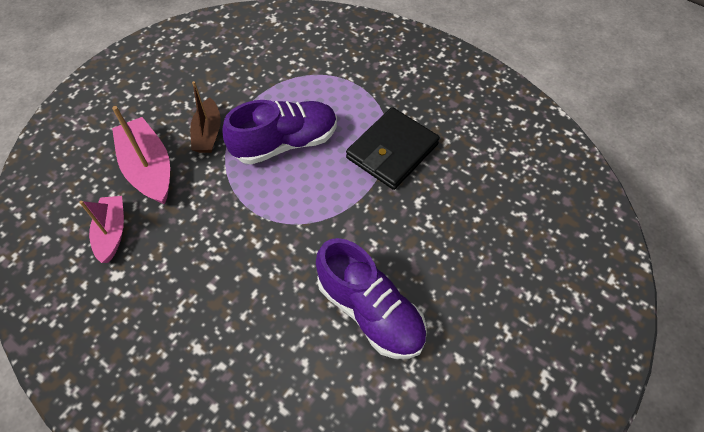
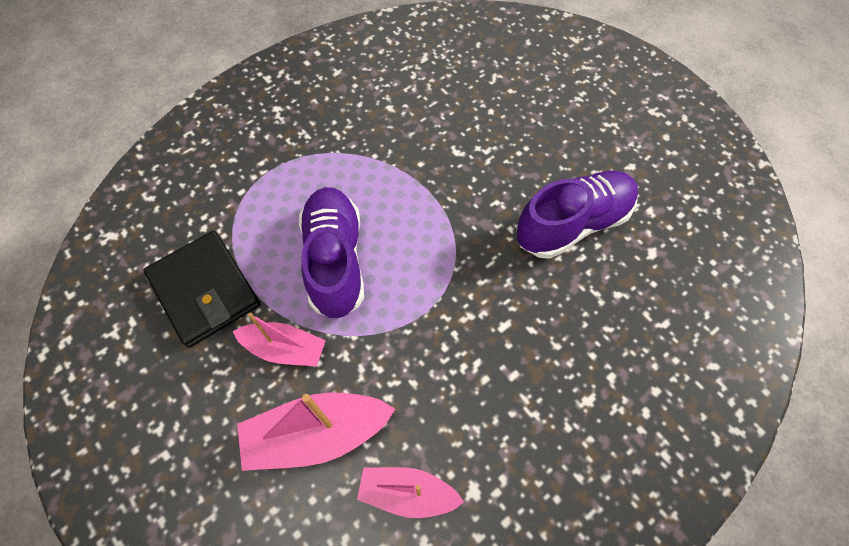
camera: 75 degrees left, 5 degrees up
brown boat [190,81,221,153] -> pink boat [232,313,326,366]
black wallet [346,107,440,190] -> black wallet moved to [143,231,260,348]

